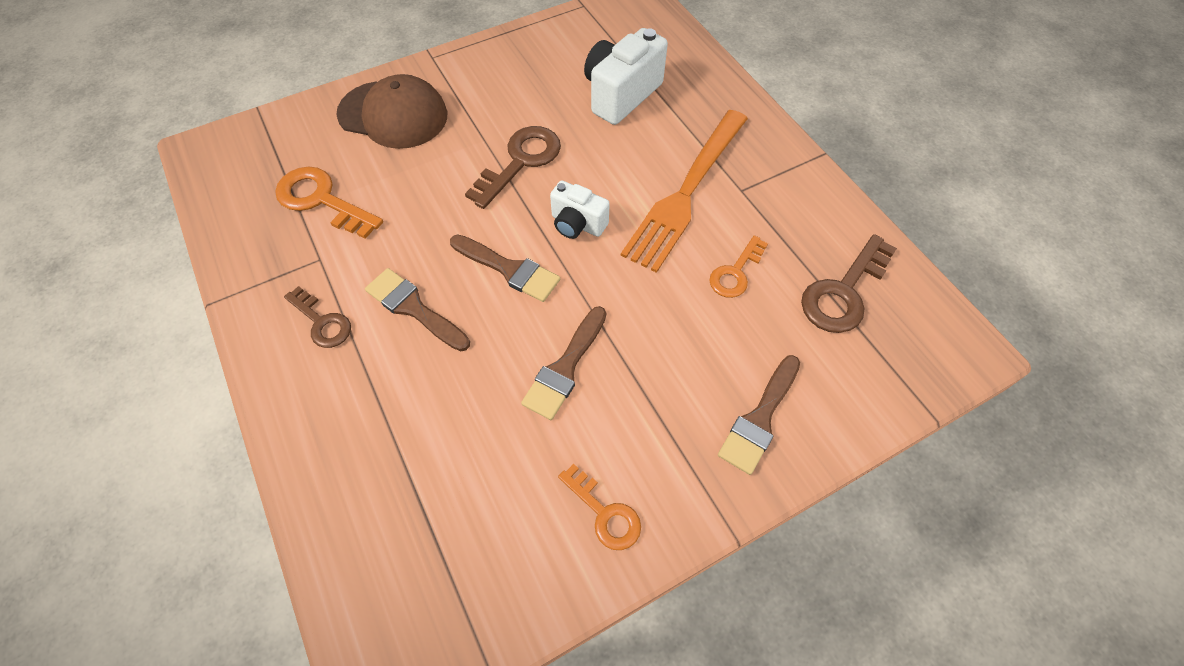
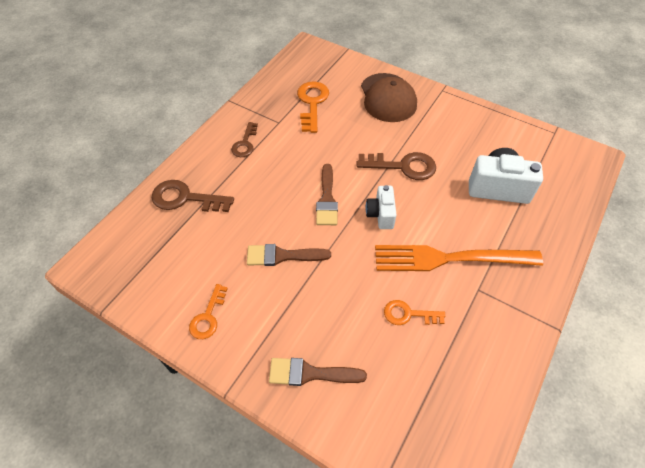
camera: 60 degrees right, 5 degrees down
brown brush [365,268,470,351] -> none
brown key [801,234,897,333] -> brown key moved to [152,180,234,212]

